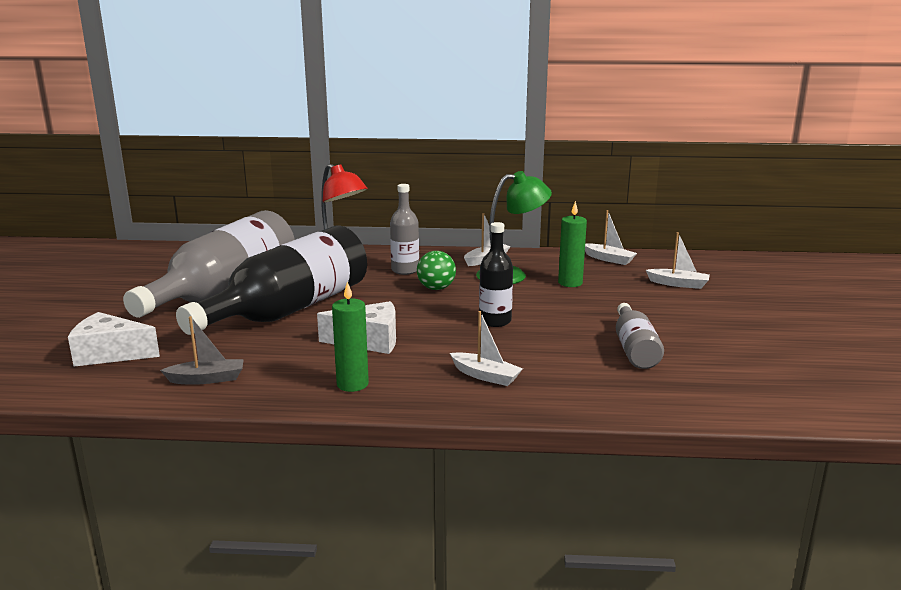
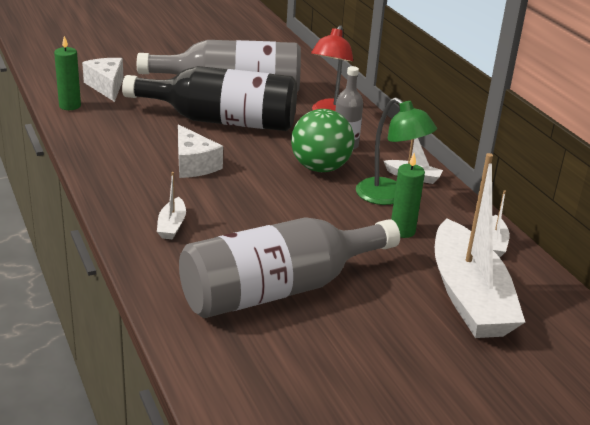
camera: 60 degrees right, 10 degrees up
grey boat [160,316,244,385] -> none
green candle [332,281,369,392] -> green candle moved to [54,36,81,110]
green ball [417,251,456,290] -> green ball [291,109,355,172], size x1.69
black bottle [479,222,513,327] -> none
grey bottle [616,303,664,369] -> grey bottle [179,217,400,318], size x2.10
white boat [646,232,710,289] -> white boat [435,153,525,338], size x2.43

